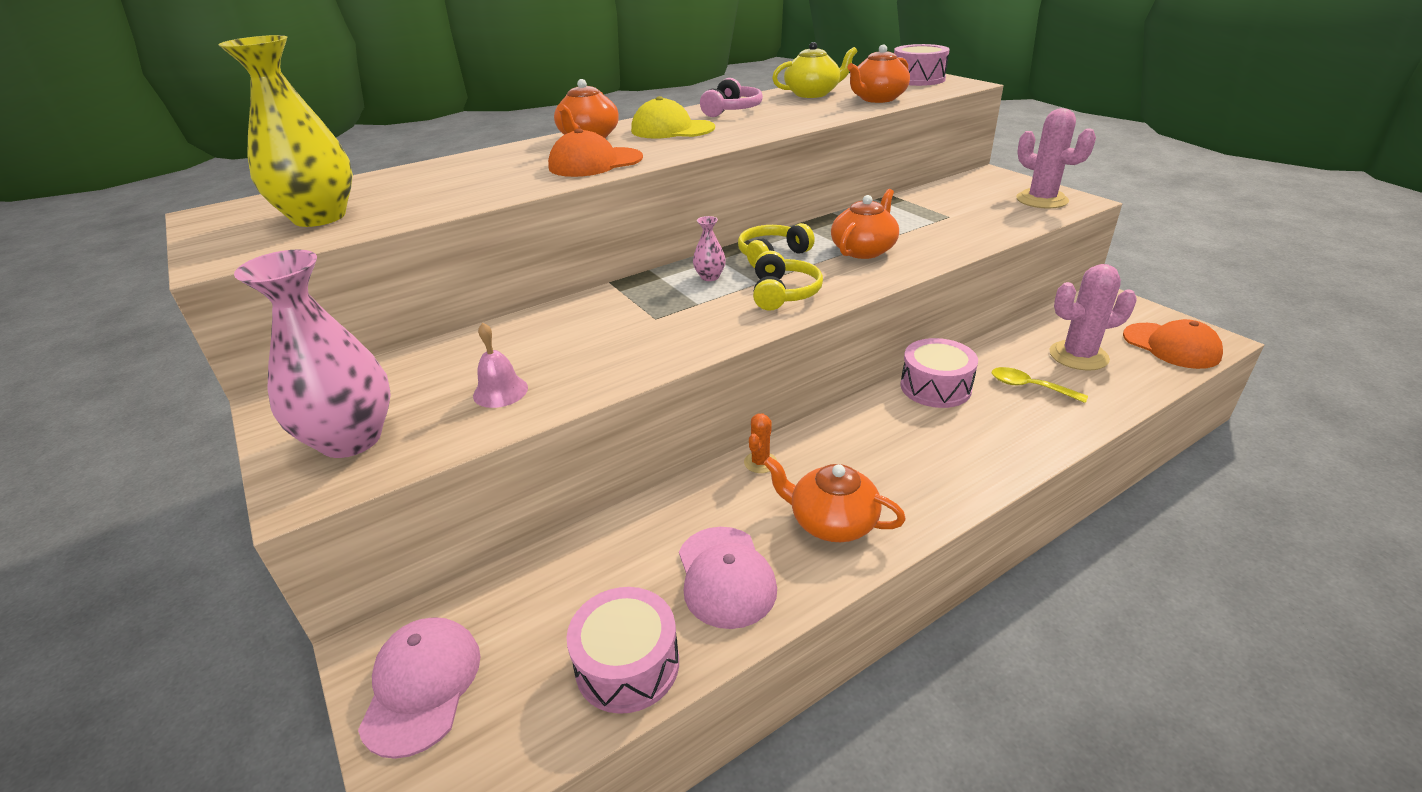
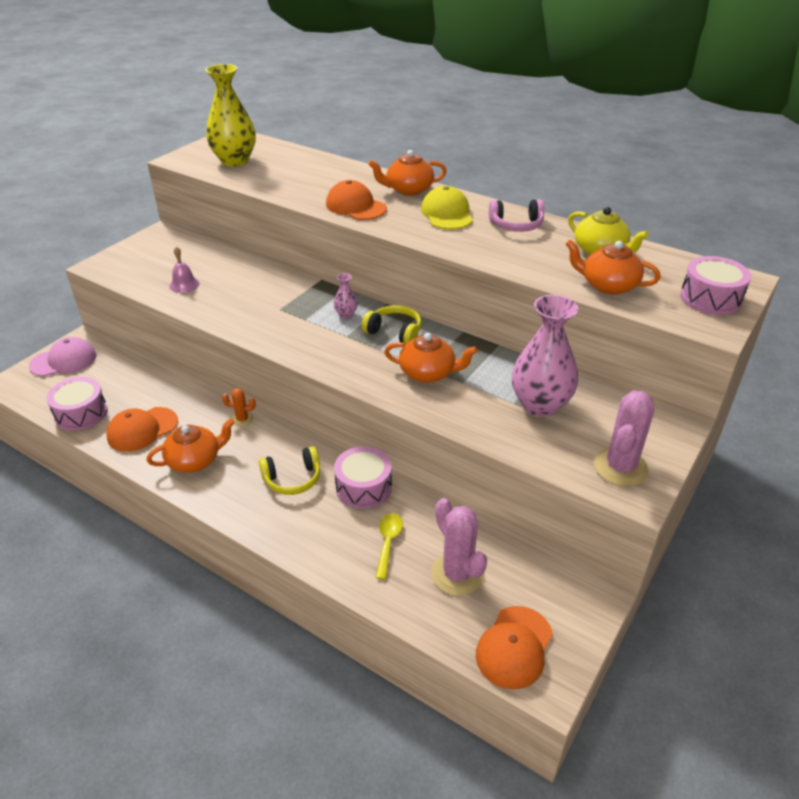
camera: 65 degrees right, 5 degrees up
pink vase [234,250,391,458] -> pink vase moved to [512,295,578,417]
pink cap [679,527,777,629] -> orange cap [106,407,178,451]
yellow headphones [753,251,823,311] -> yellow headphones moved to [259,446,320,495]
orange teapot [764,456,906,542] -> orange teapot turned 60 degrees clockwise [147,418,235,473]

